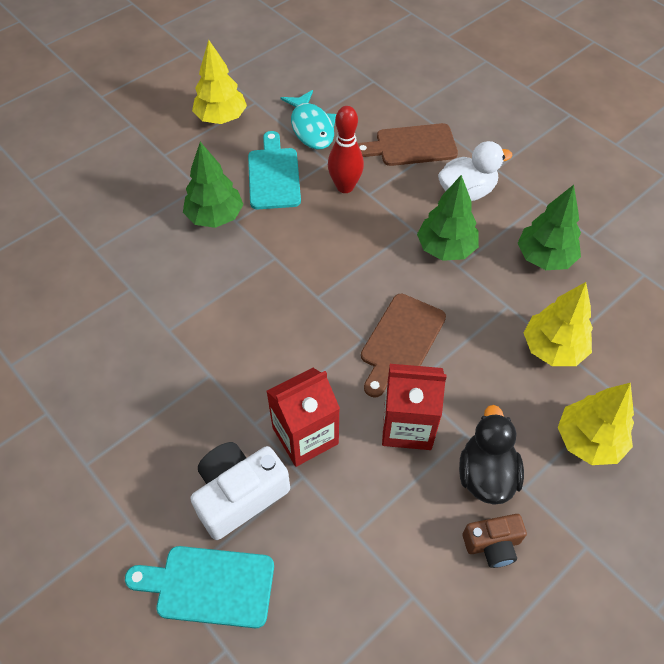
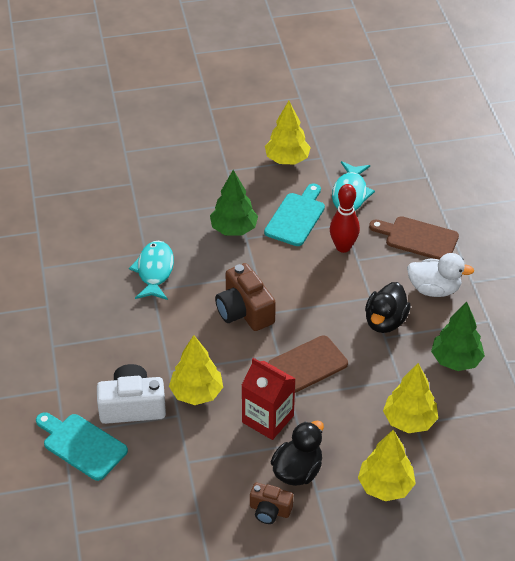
camera: 30 degrees right, 10 degrees down
red carton [266,368,340,467] -> yellow tree [169,335,223,405]
green tree [417,175,479,261] -> black duck [365,282,411,333]
none -> turquoise fish [129,241,174,300]
none -> brown camera [215,263,276,331]

